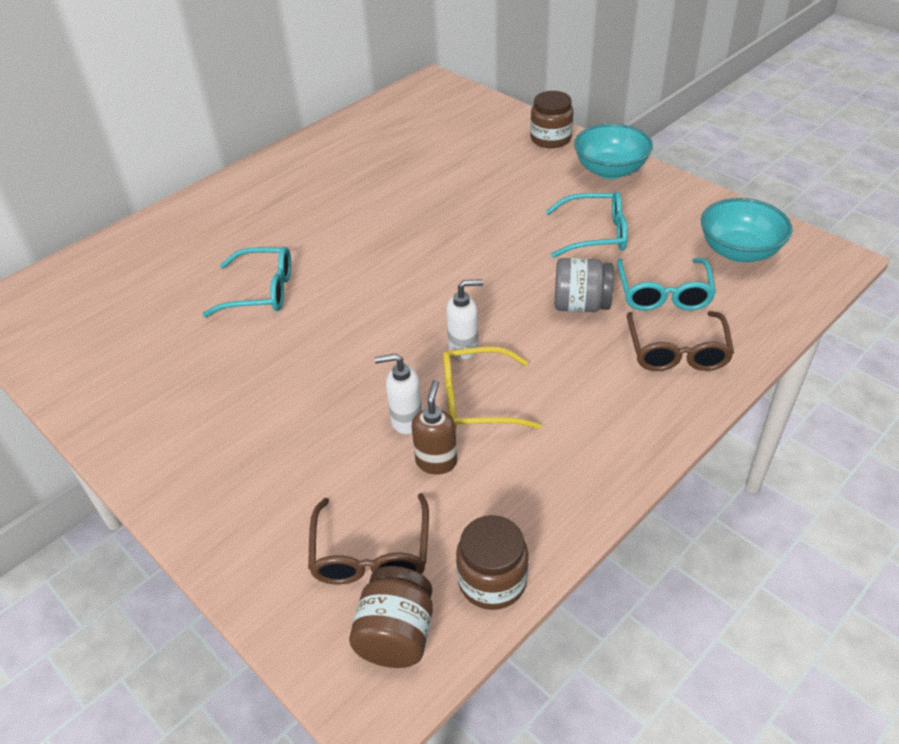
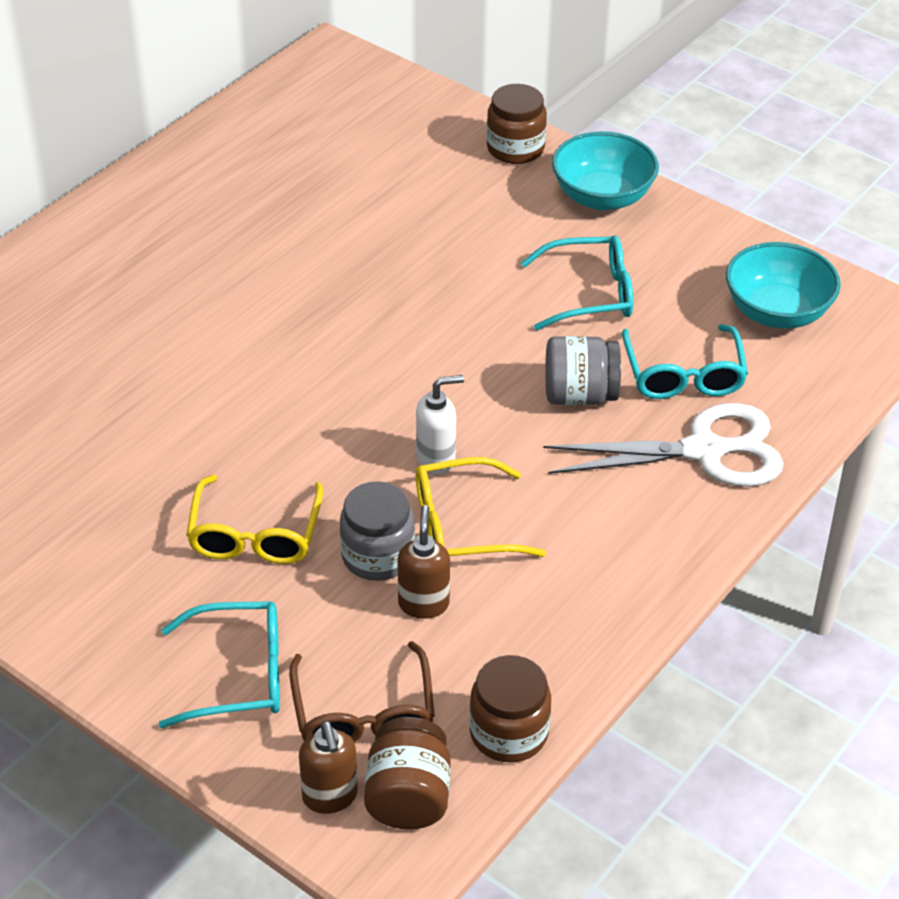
camera: 10 degrees left, 0 degrees up
turquoise glasses [202,247,291,317] -> turquoise glasses moved to [158,601,280,728]
white soap dispenser [375,354,422,434] -> grey jar [340,481,415,581]
brown glasses [627,311,734,371] -> white scissors [543,403,784,487]
none -> yellow glasses [186,475,323,564]
none -> brown soap dispenser [299,721,358,814]

